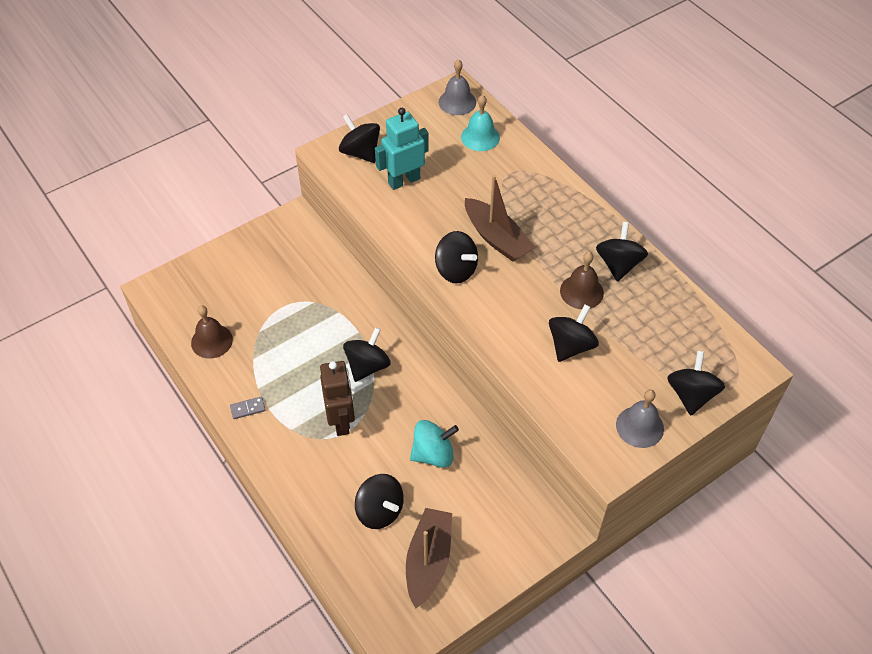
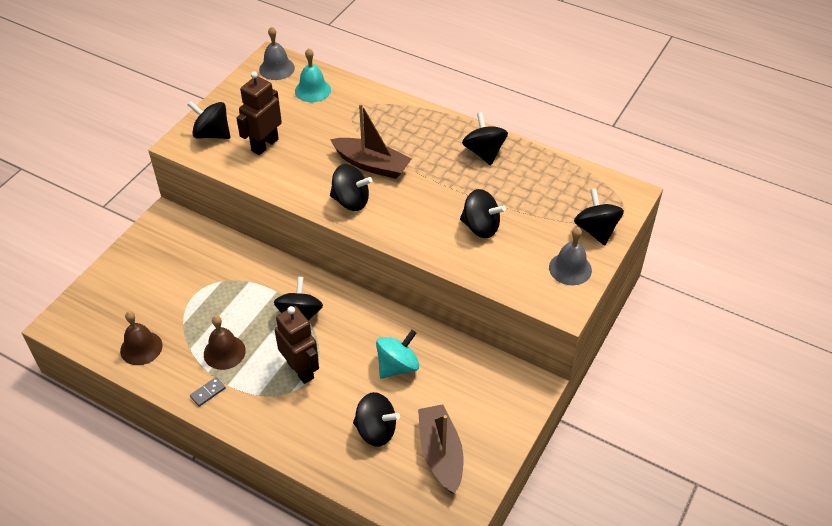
camera: 25 degrees left, 5 degrees down
turquoise robot [375,108,429,190] -> brown robot [236,71,282,155]
black spinning top [549,304,599,362] -> black spinning top turned 105 degrees clockwise [460,189,506,238]
brown bell [560,252,604,309] -> brown bell moved to [204,316,246,370]

